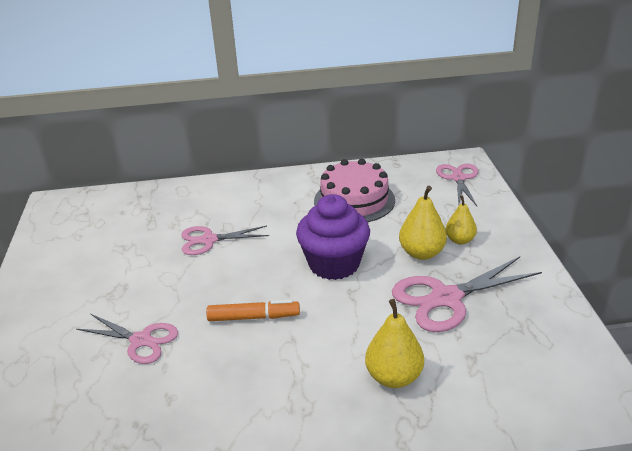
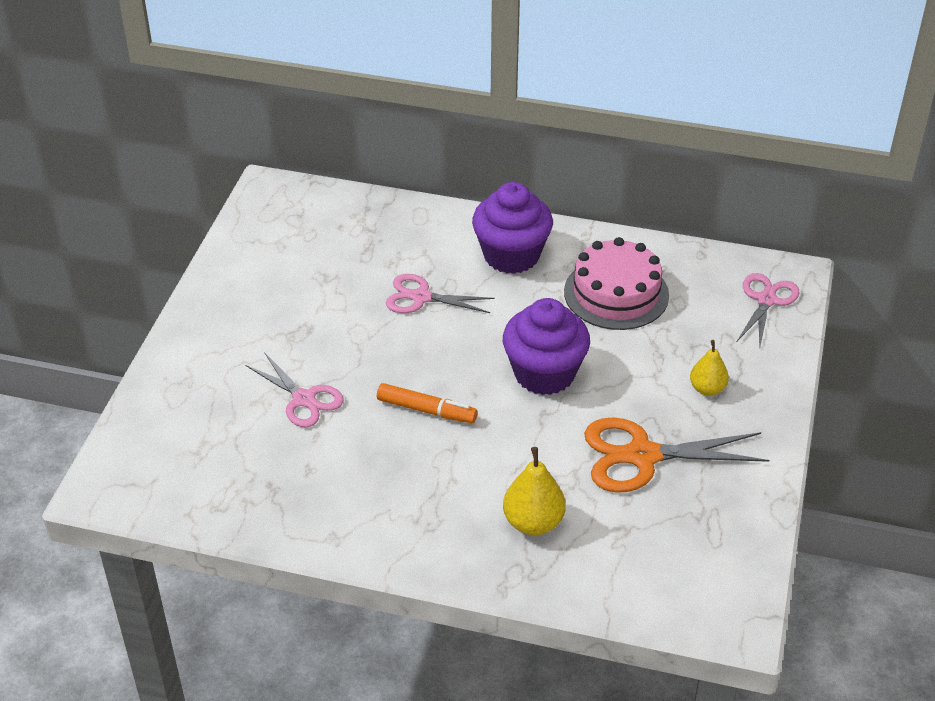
camera: 20 degrees right, 10 degrees up
pink scissors [392,256,542,332] -> orange scissors [584,417,770,493]
yellow pear [399,186,447,260] -> none
none -> purple cupcake [472,182,553,274]

